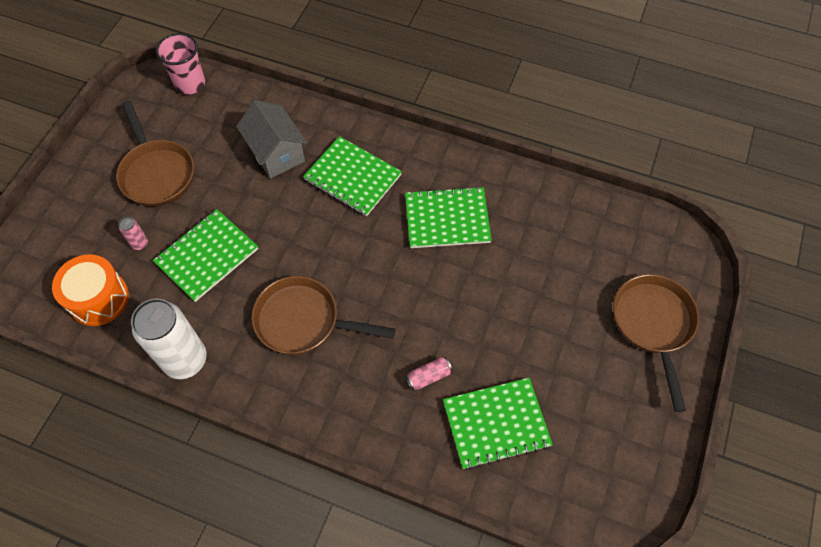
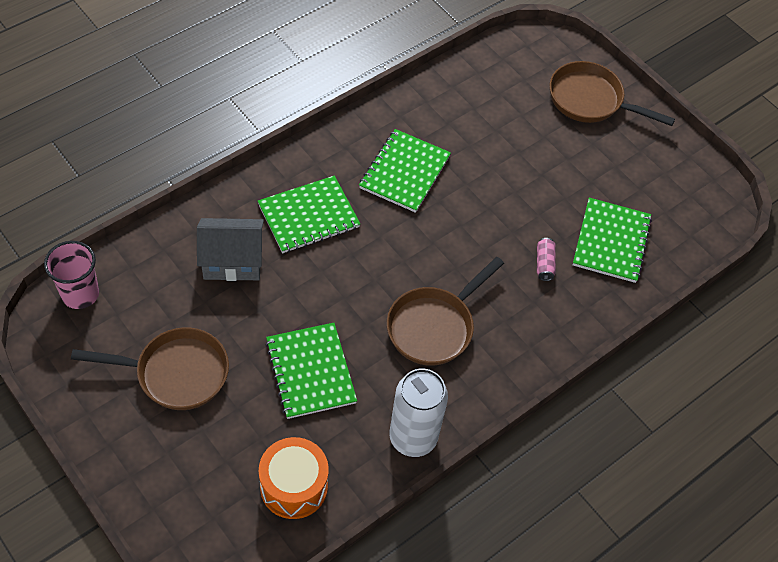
camera: 65 degrees left, 5 degrees down
pink can [119,217,148,250] -> none

